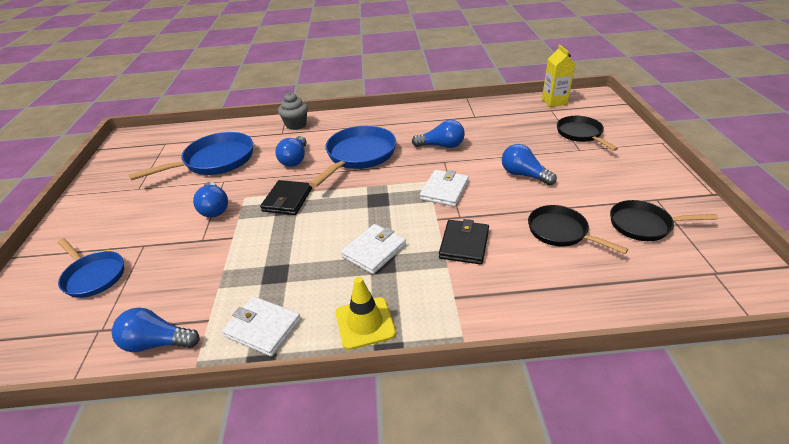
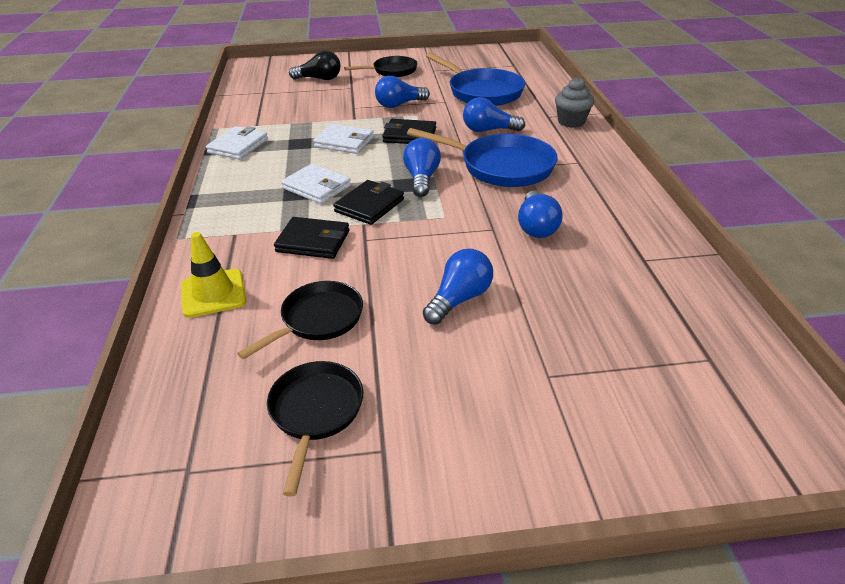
camera: 85 degrees right, 0 degrees up
blue pan [58,239,124,298] -> black light bulb [289,50,341,80]
blue light bulb [112,307,199,352] -> blue light bulb moved to [403,138,441,197]
yellow traffic cone [336,277,396,350] -> yellow traffic cone moved to [181,232,246,318]
white wallet [420,170,469,207] -> white wallet moved to [313,124,374,154]
yellow carton [542,45,575,107] -> none
black pan [557,116,618,151] -> black pan moved to [344,56,418,77]
none -> black wallet [333,180,404,225]

